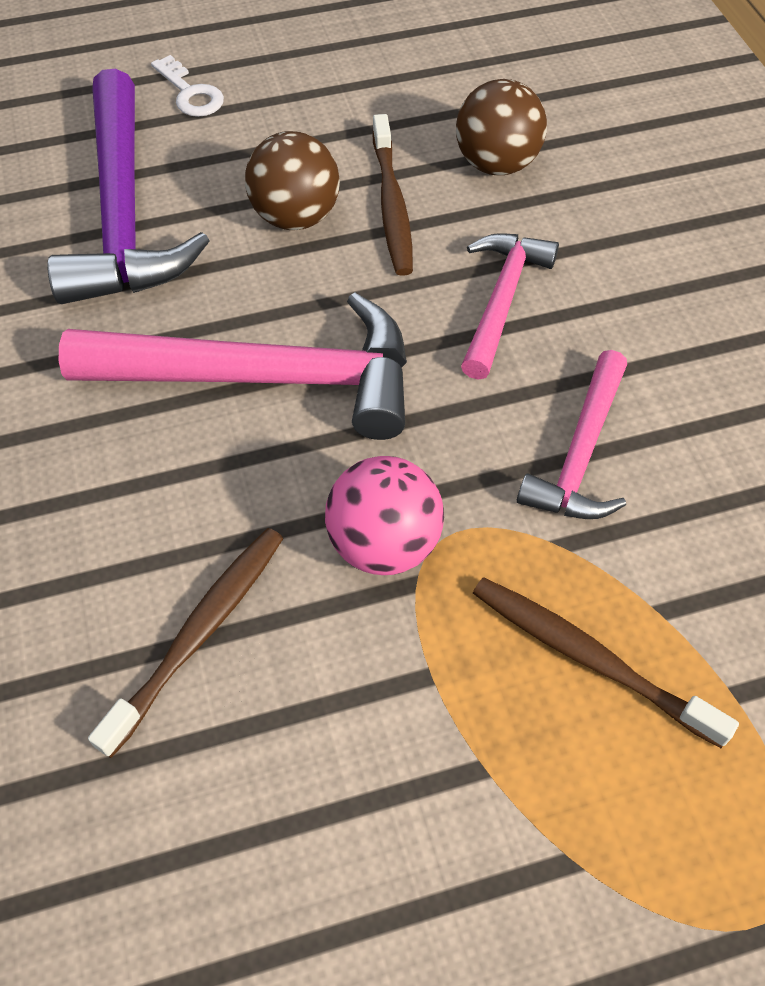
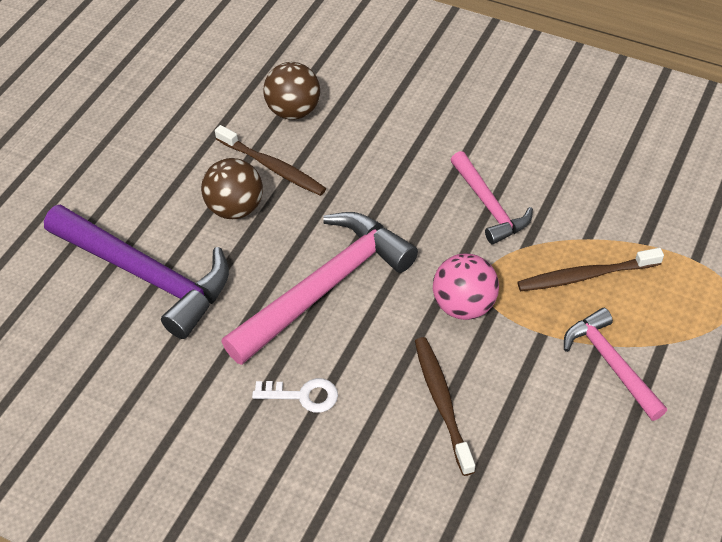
camera: 45 degrees left, 5 degrees down
white key [151,55,224,117] -> white key moved to [252,378,338,413]
pink hammer [461,233,559,380] -> pink hammer moved to [564,308,667,421]

